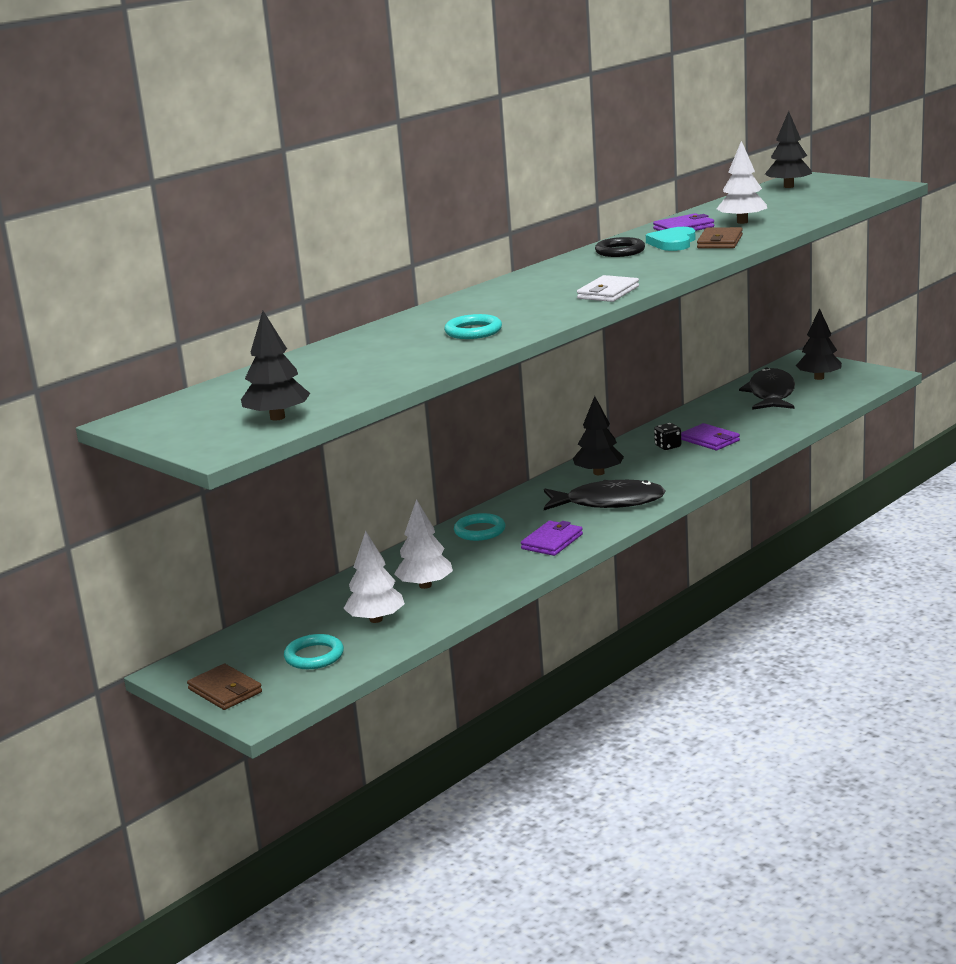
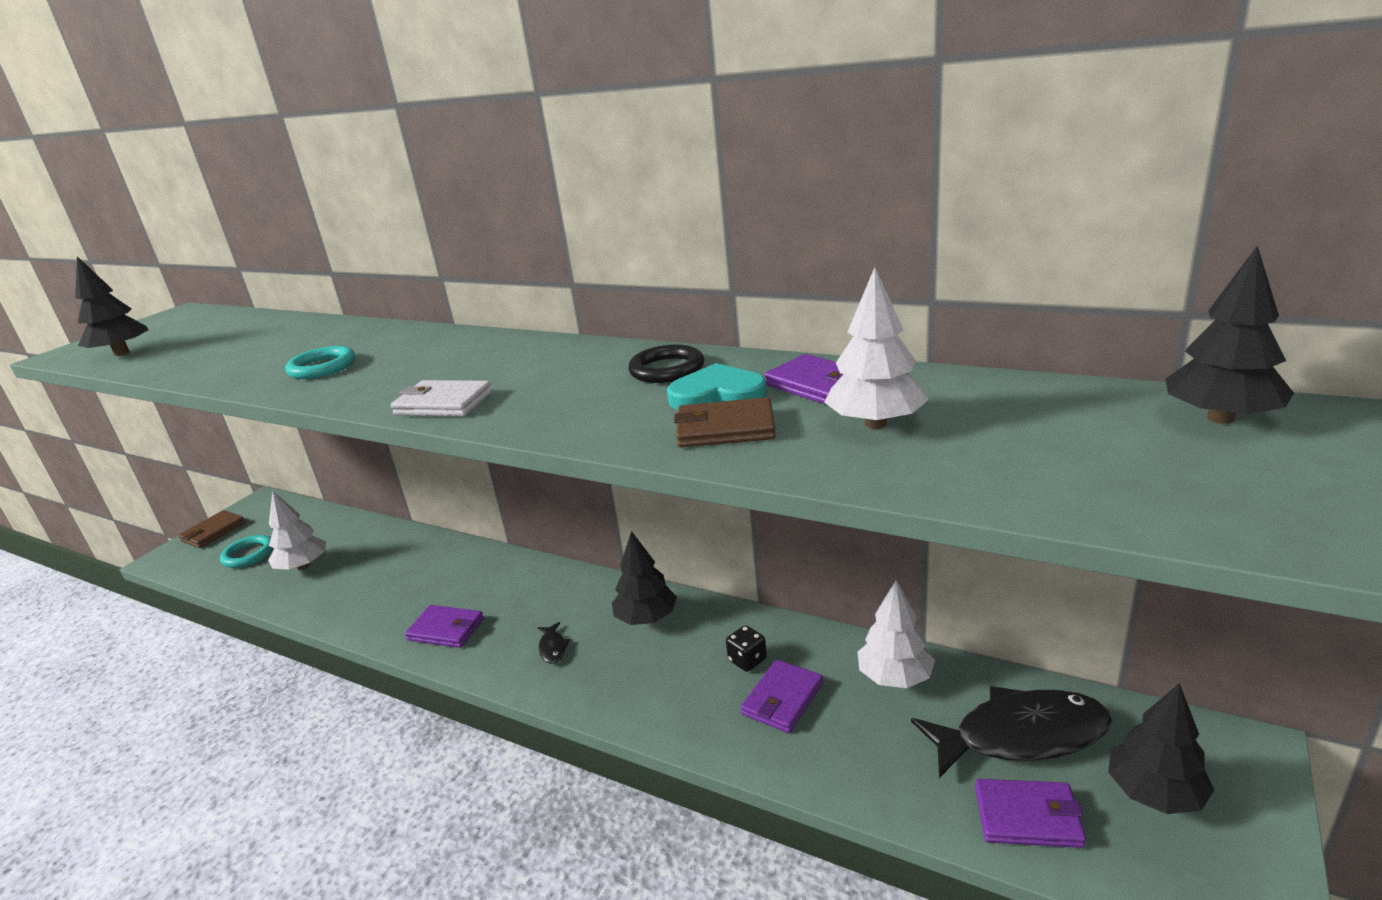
camera: 75 degrees right, 5 degrees up
white tree [394,499,453,589] -> white tree moved to [858,580,935,688]
turquoise ring [454,513,505,541] -> none
black fish [544,480,666,510] -> black fish [537,622,570,664], size x0.40
none -> purple wallet [975,779,1086,848]

